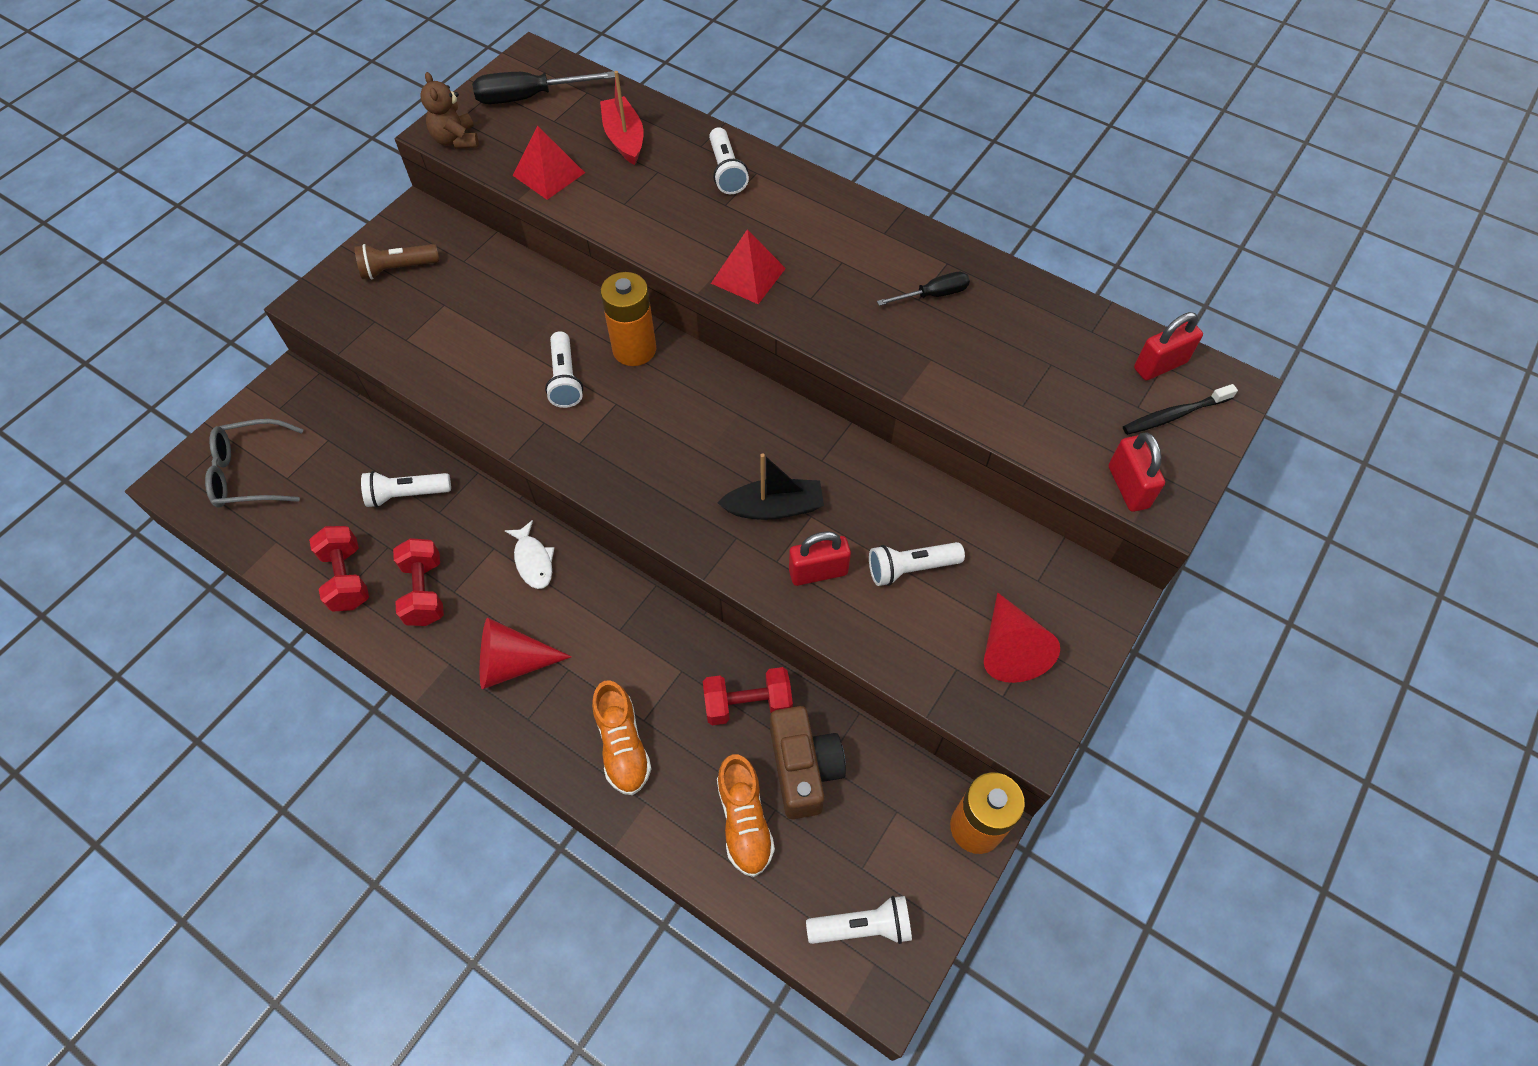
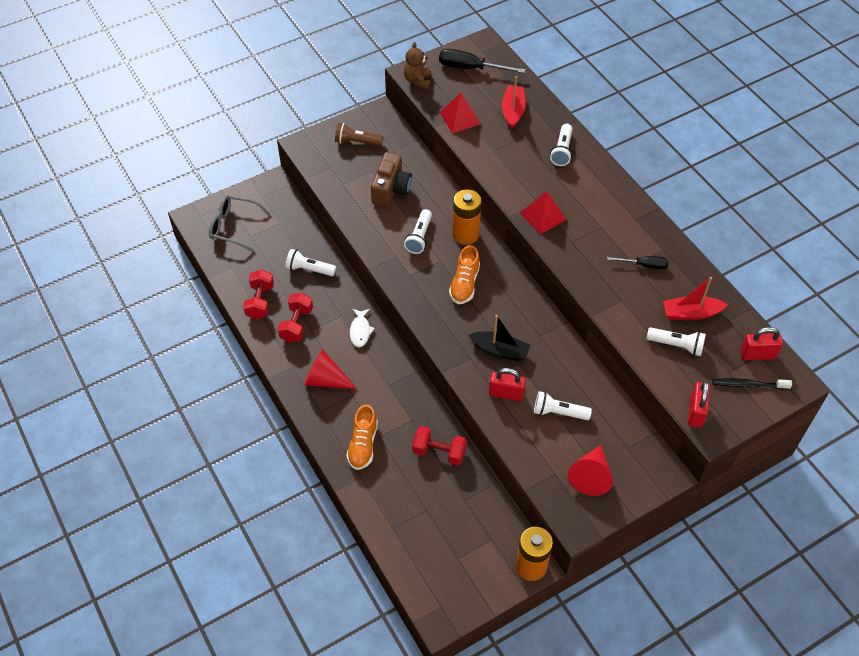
camera: 25 degrees right, 5 degrees down
orange shoe [717,754,775,877] -> orange shoe moved to [449,245,480,304]
brown camera [770,706,846,819] -> brown camera moved to [371,152,412,207]
white flashlight [806,896,912,944] -> white flashlight moved to [647,327,706,356]
none -> red boat [663,277,728,320]

